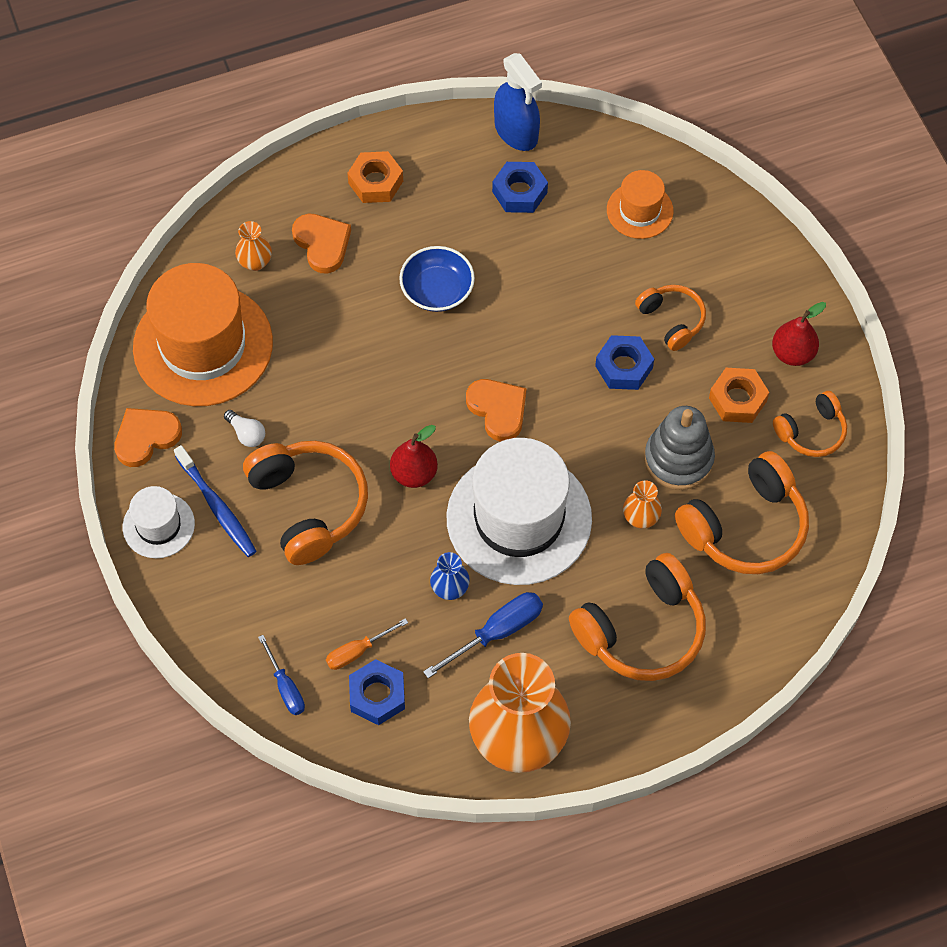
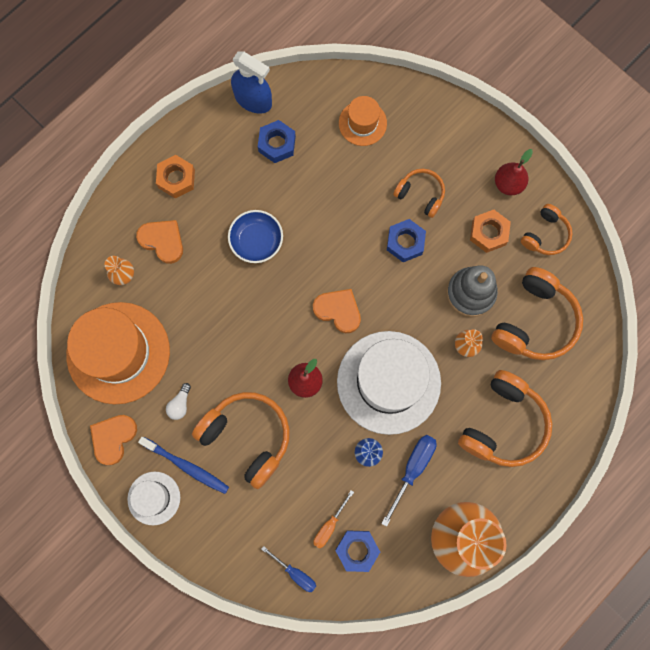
camera: 25 degrees left, 15 degrees up
white light bulb [224,410,265,447] -> white light bulb turned 90 degrees clockwise [166,383,191,420]

